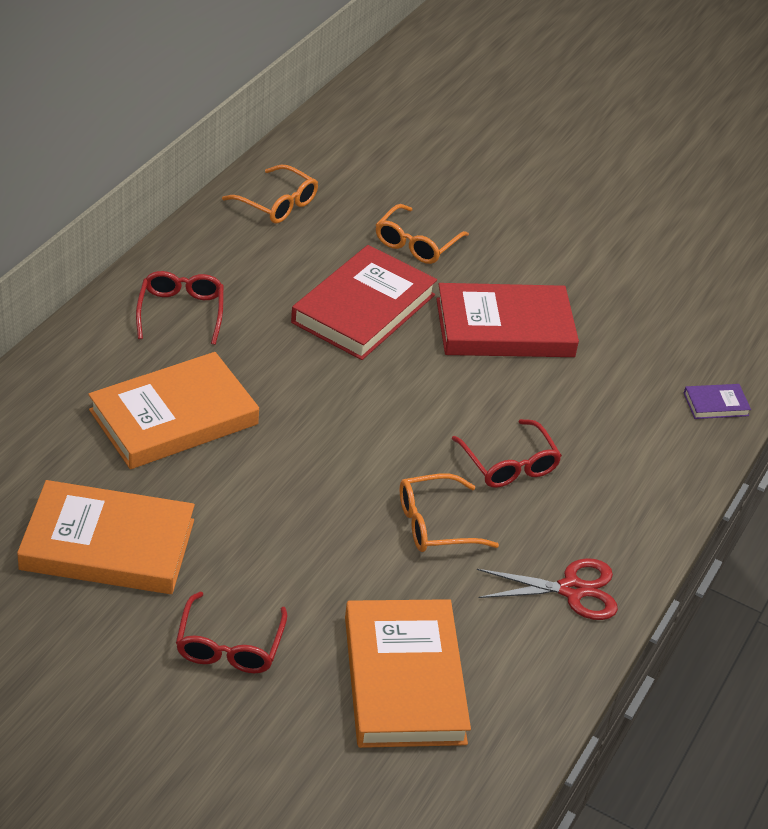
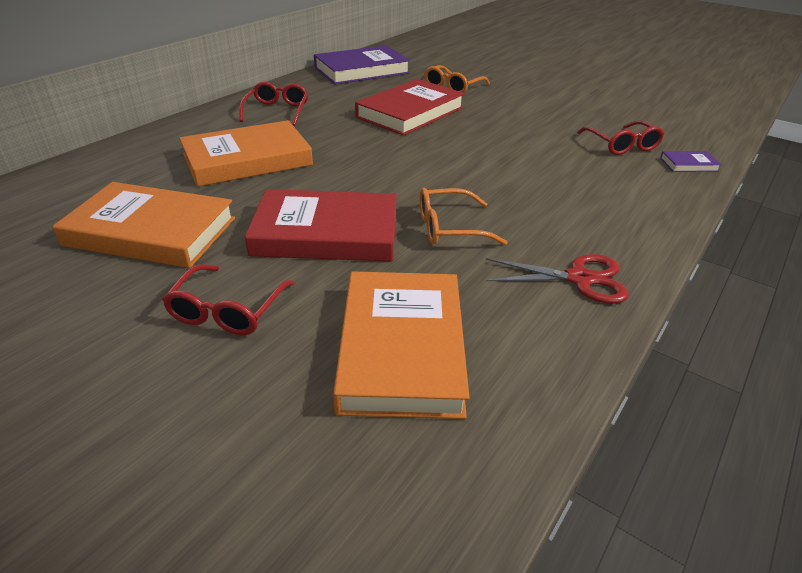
camera: 10 degrees right, 5 degrees down
orange glasses [222,165,318,224] -> purple book [314,45,410,84]
red book [436,283,579,357] -> red book moved to [245,189,397,261]
red glasses [452,419,562,488] -> red glasses moved to [577,121,664,155]

